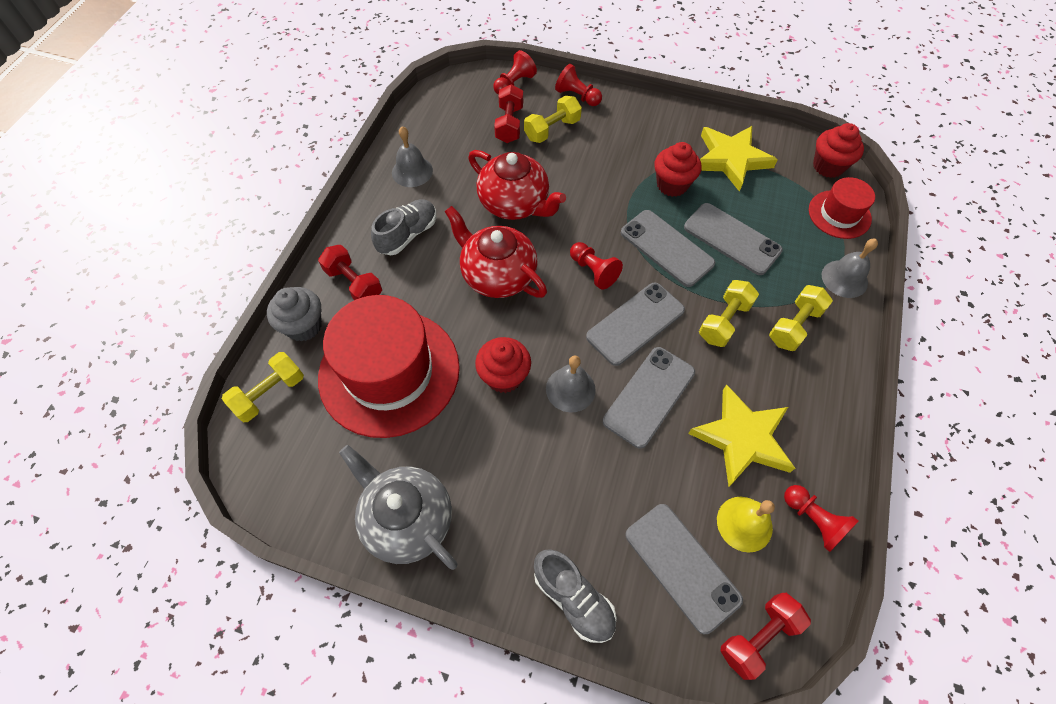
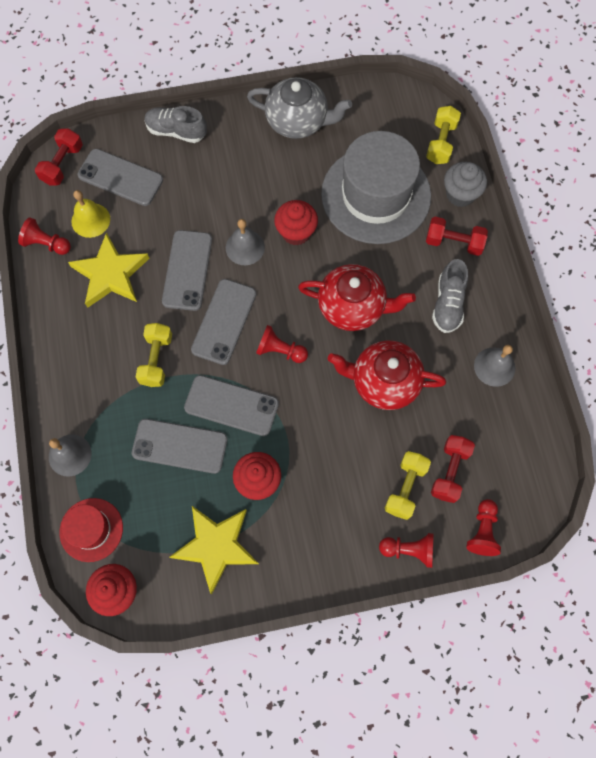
camera: 150 degrees right, 10 degrees up
red hat [318,295,460,438] -> grey hat [321,131,431,244]
red dumbbell [494,84,523,143] -> red dumbbell turned 45 degrees clockwise [431,435,475,503]
yellow dumbbell [769,285,833,351] -> none

